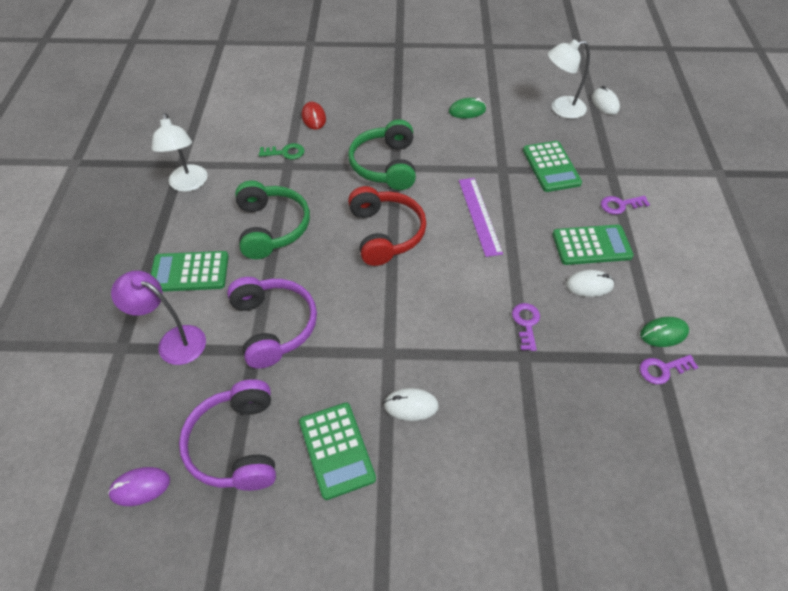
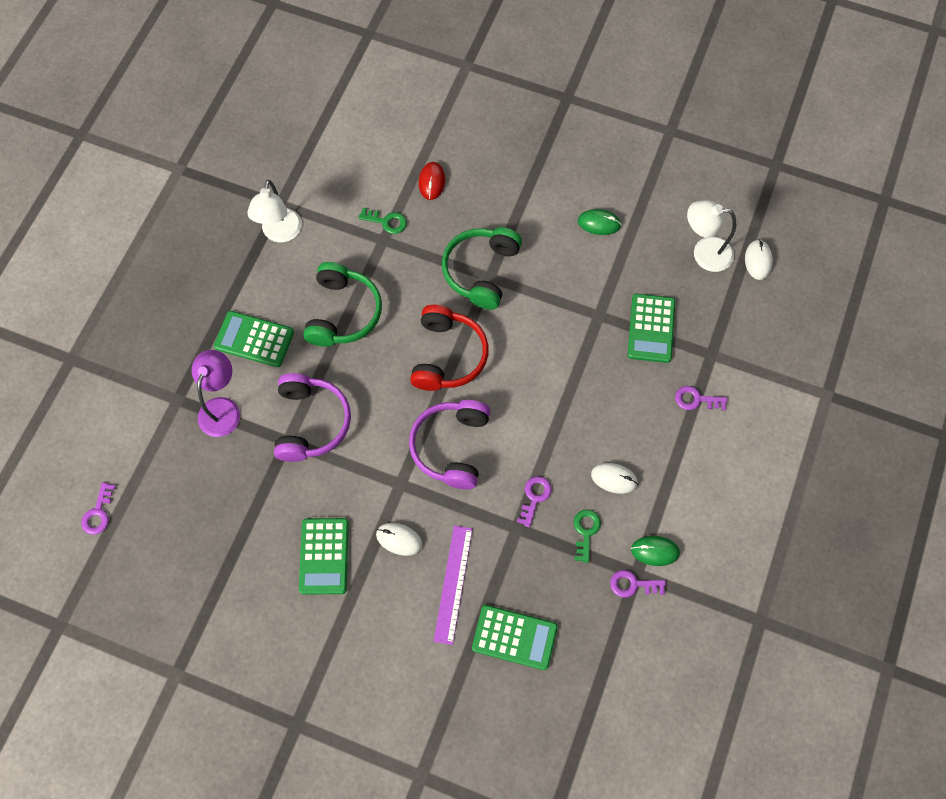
camera: 20 degrees right, 15 degrees up
purple mouse [108,467,170,506] -> none
purple lamp [111,270,206,365] -> purple lamp turned 60 degrees clockwise [192,350,240,437]
purple headphones [179,379,276,491] -> purple headphones moved to [409,400,490,489]
purple ruler [459,178,503,257] -> purple ruler moved to [434,525,473,645]
green calculator [553,225,634,265] -> green calculator moved to [472,605,558,670]
none -> purple key [81,482,116,535]
none -> green key [574,509,601,563]

